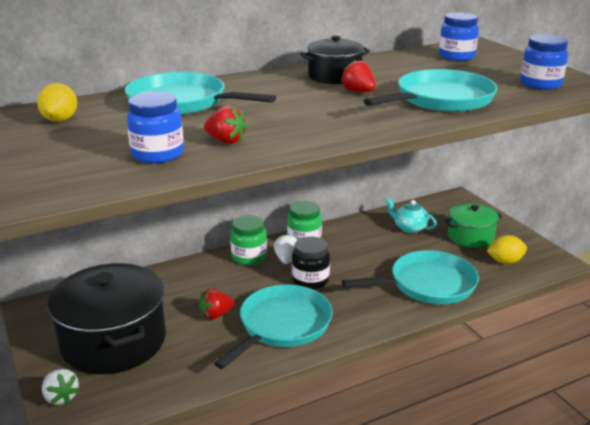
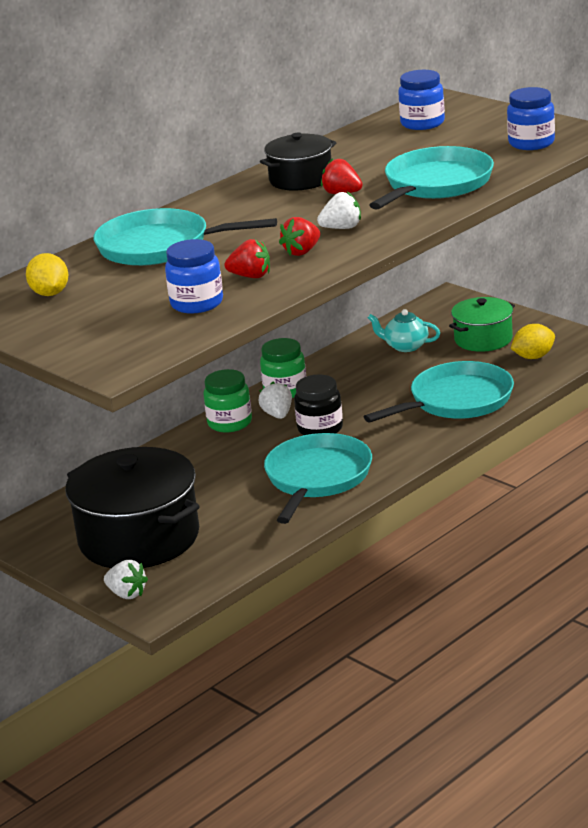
camera: 15 degrees left, 0 degrees up
red strawberry [199,289,234,320] -> red strawberry moved to [279,217,320,256]
none -> white strawberry [317,192,361,229]

